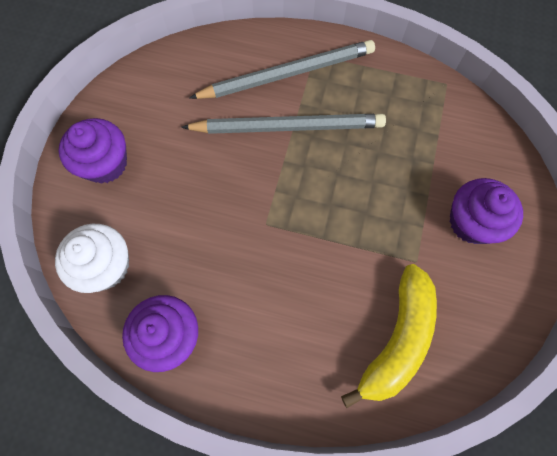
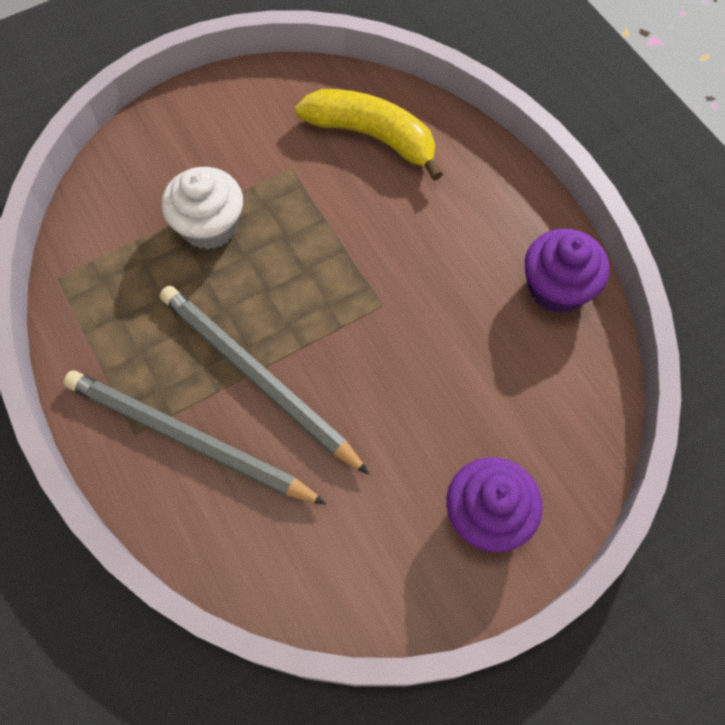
camera: 135 degrees left, 5 degrees down
white cupcake [55,224,129,293] -> white cupcake moved to [162,167,243,250]
yellow banana [341,264,437,408] -> yellow banana turned 45 degrees clockwise [295,89,443,181]
purple cupcake [450,178,523,244] -> none

